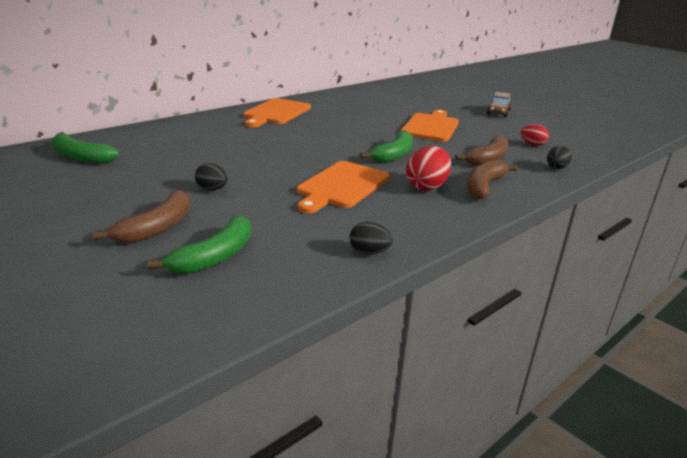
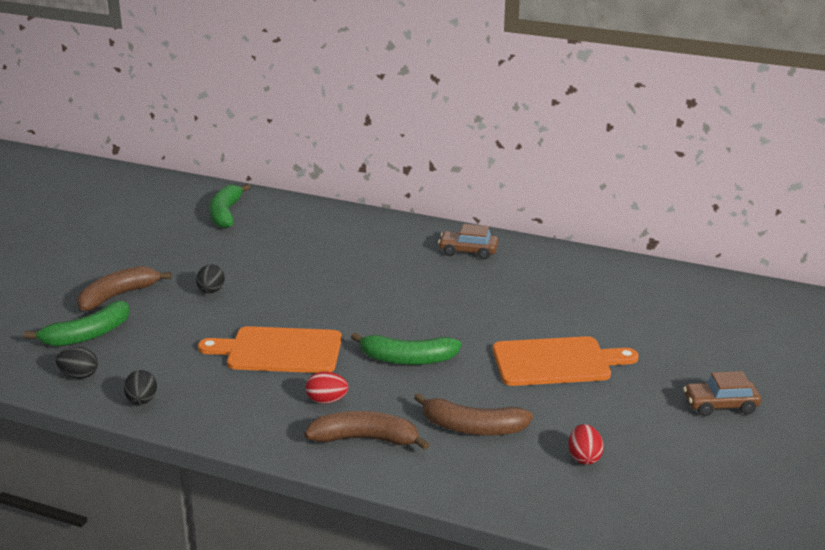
camera: 65 degrees right, 0 degrees up
brown banana [92,190,190,243] -> brown banana turned 135 degrees clockwise [77,266,172,311]
green banana [147,215,251,274] -> green banana turned 45 degrees counterclockwise [24,301,130,347]
orange cutting board [243,98,311,127] -> brown car [438,224,499,259]
red egg [406,146,451,191] -> red egg [306,371,348,404], size x0.61
black egg [547,146,572,169] -> black egg moved to [56,347,98,379]

